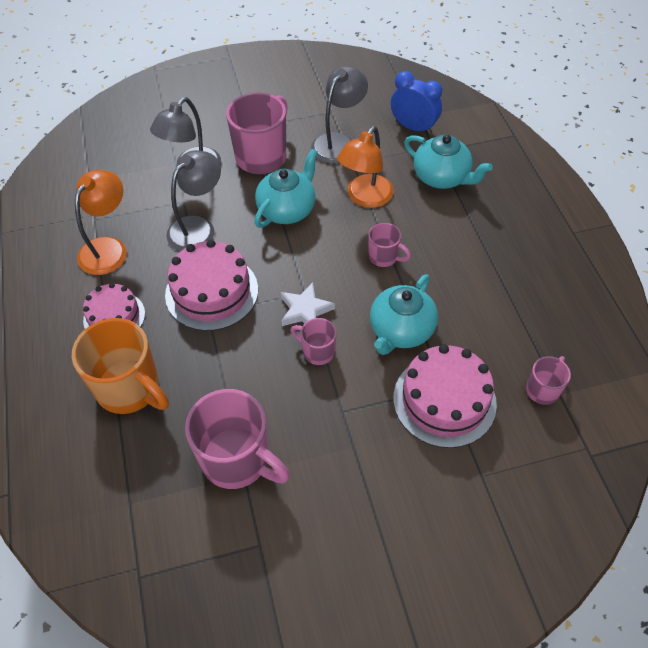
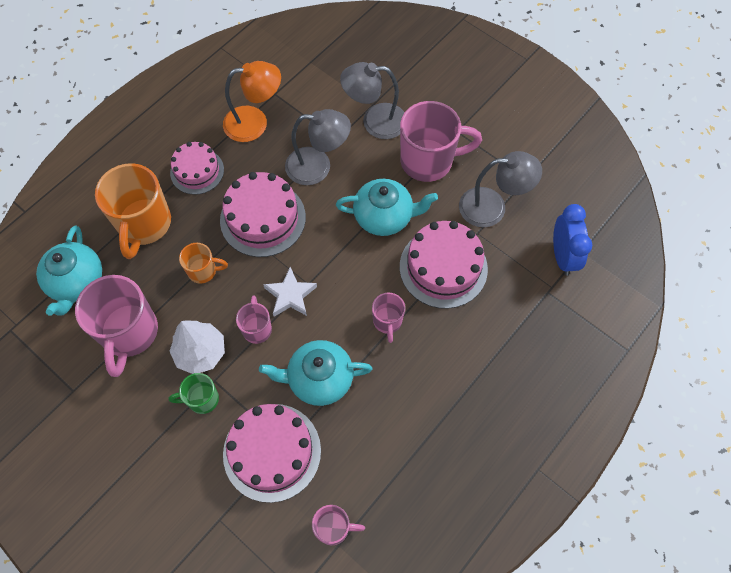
camera: 55 degrees right, 10 degrees up
orange lamp [337,126,394,208] -> pink cake [400,221,488,309]
turquoise teapot [404,135,493,189] -> turquoise teapot moved to [36,226,102,316]
none -> white tree [169,320,225,374]
none -> green mug [169,373,219,414]
none -> orange mug [179,243,228,284]

